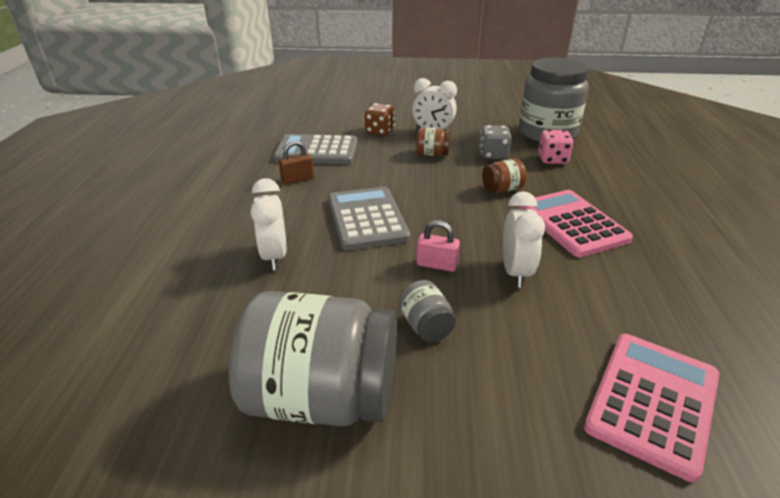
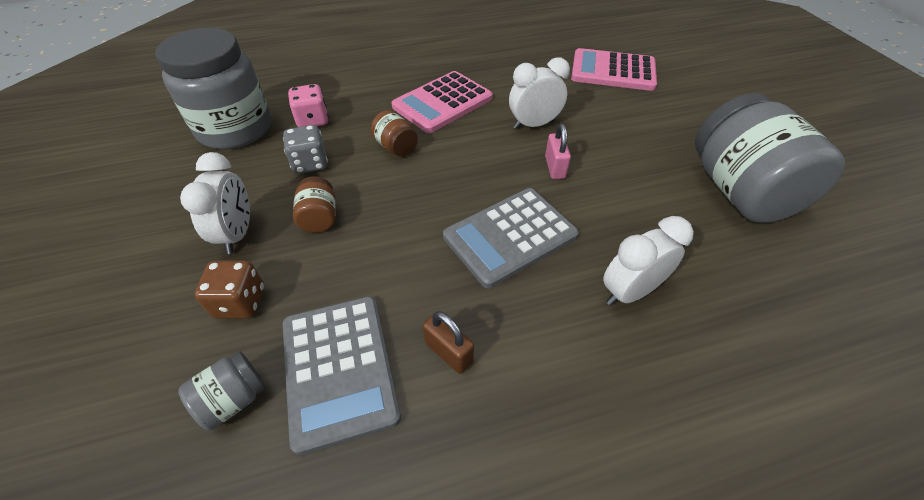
camera: 110 degrees left, 15 degrees up
grey jar [399,280,456,342] -> grey jar moved to [178,351,266,430]

